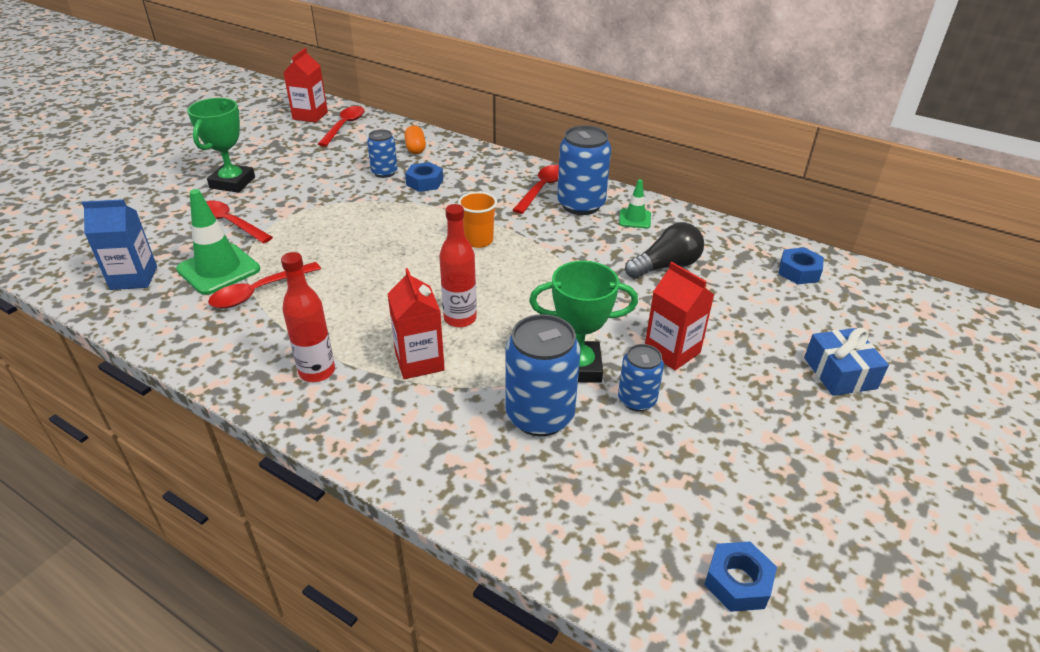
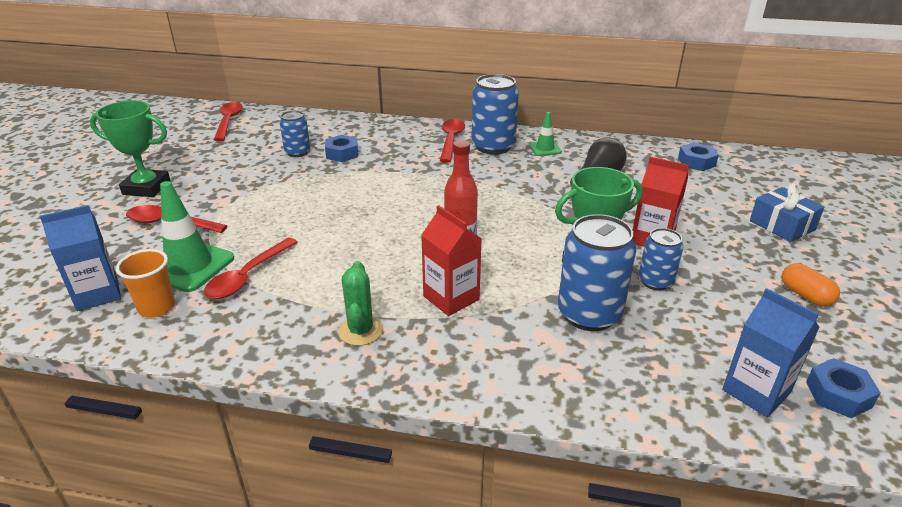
camera: 20 degrees left, 5 degrees down
green trophy [187,98,255,193] -> green trophy turned 75 degrees counterclockwise [90,100,171,197]
red bottle [281,252,335,382] -> green cactus [338,261,383,346]
red carton [283,48,328,123] -> none
orange capsule [404,125,426,154] -> orange capsule moved to [782,263,840,307]
orange cup [458,192,497,248] -> orange cup moved to [116,249,175,317]
none -> blue carton [722,288,820,417]

